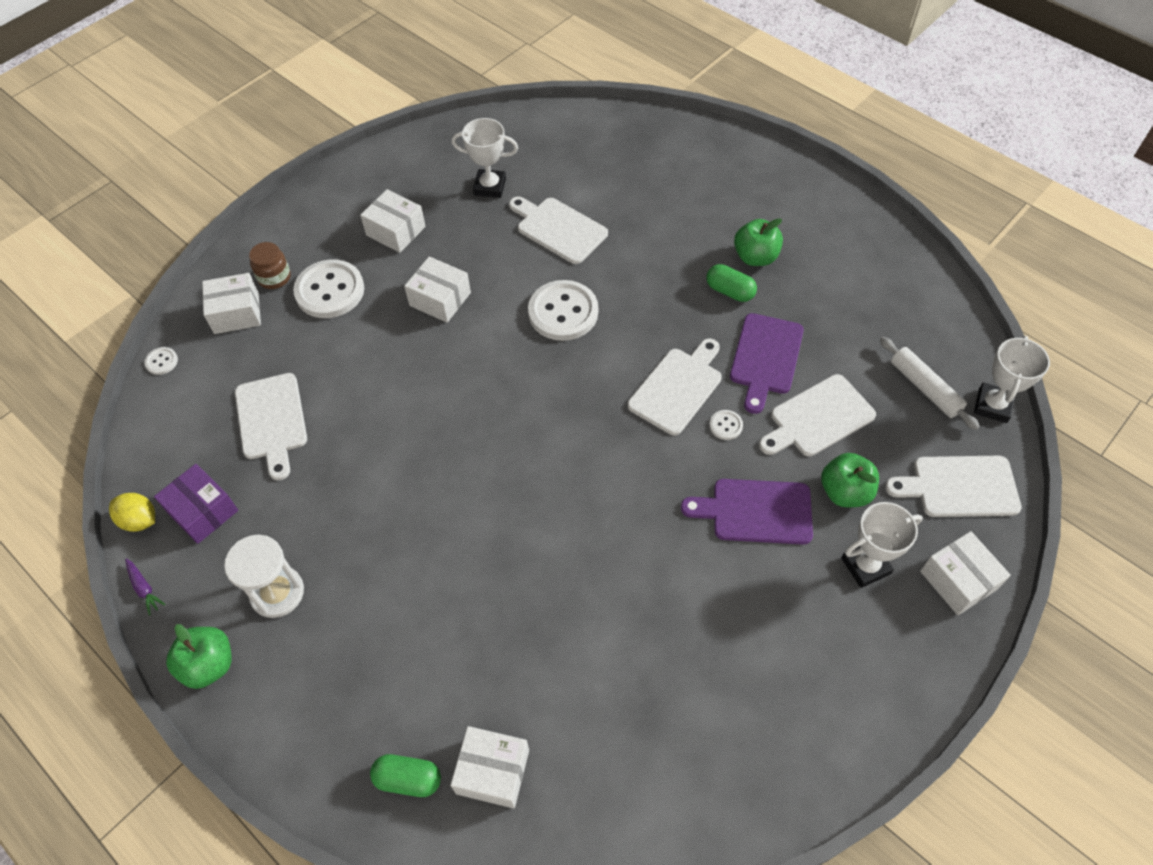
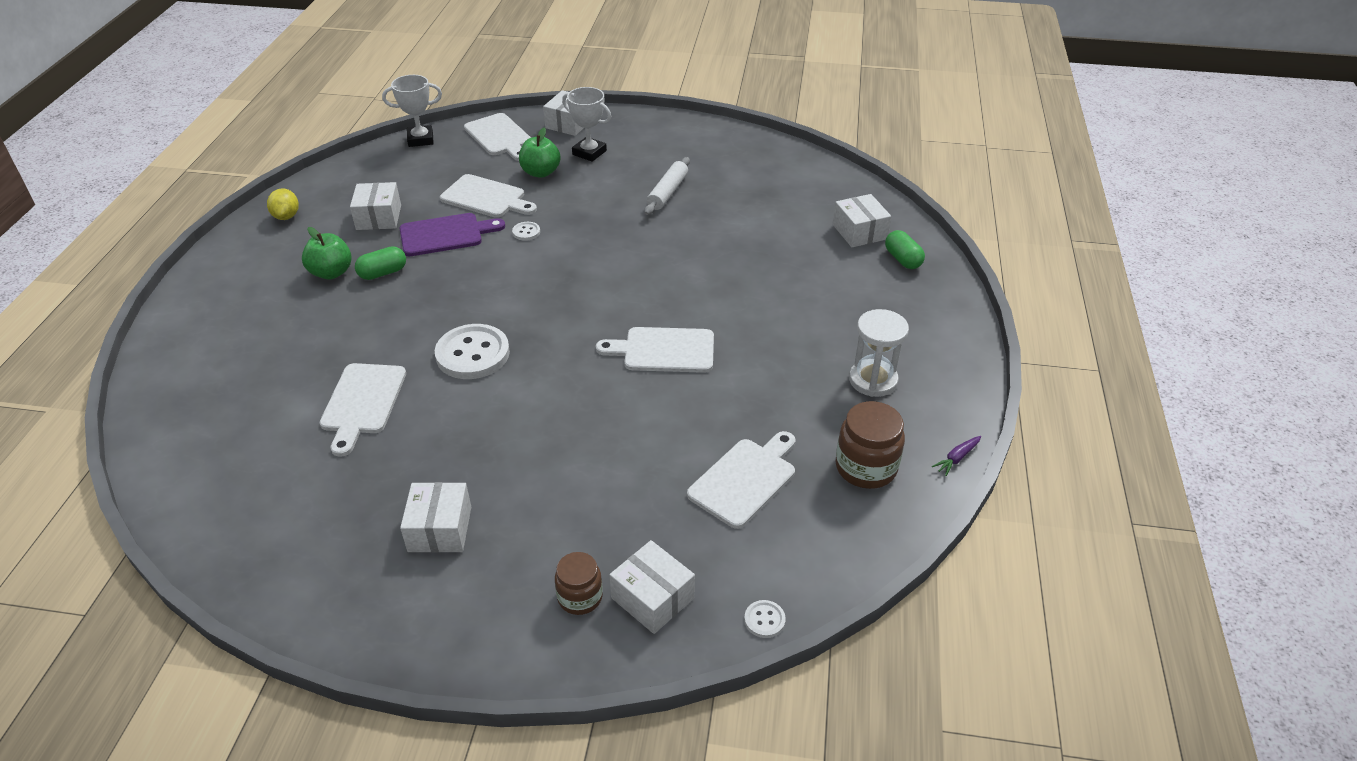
camera: 125 degrees left, 15 degrees down
yellow lemon [109,493,155,532] -> yellow lemon moved to [267,188,299,220]
purple carrot [125,559,166,616] -> purple carrot turned 150 degrees counterclockwise [932,436,981,476]
purple box [154,464,238,544] -> brown jar [835,401,905,489]
green apple [166,624,232,689] -> none
white button [293,260,364,318] -> none
white box [404,256,471,323] -> white box moved to [350,182,401,230]
white trophy [452,118,518,198] -> none
white cutting board [628,339,722,435] -> white cutting board moved to [596,327,714,373]
purple cutting board [681,479,813,545] -> none
green capsule [706,264,757,302] -> green capsule turned 60 degrees clockwise [355,246,406,280]
white rolling pin [880,337,980,430] -> white rolling pin moved to [644,157,690,215]

